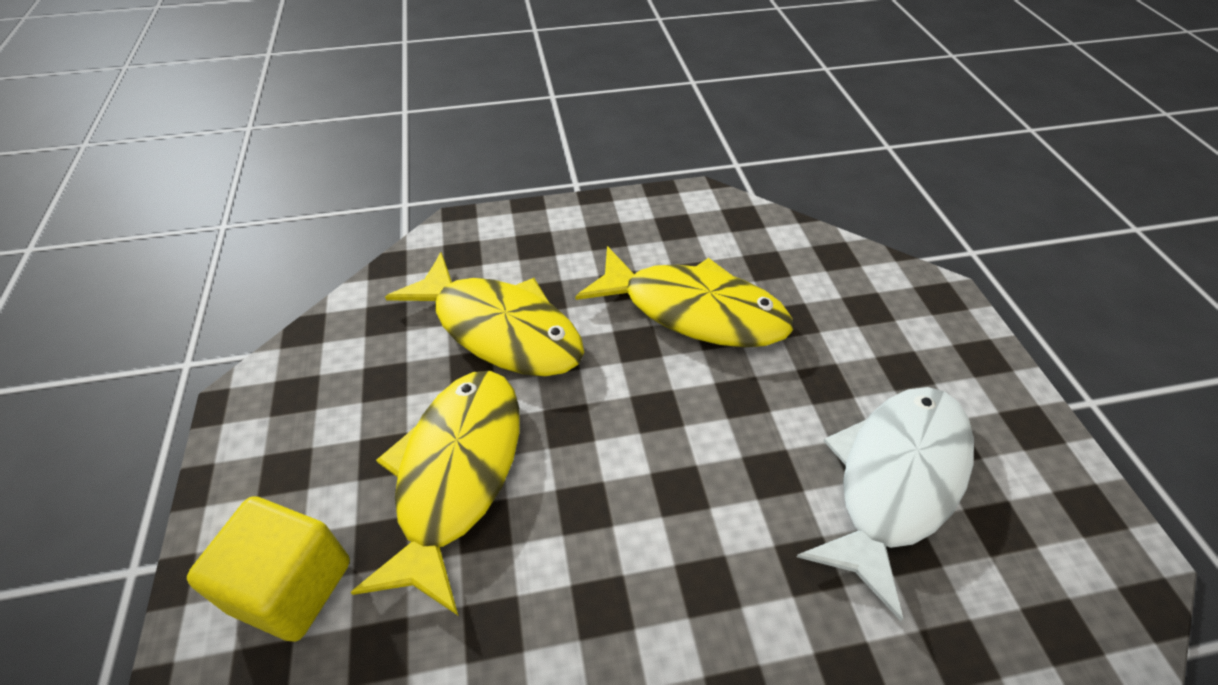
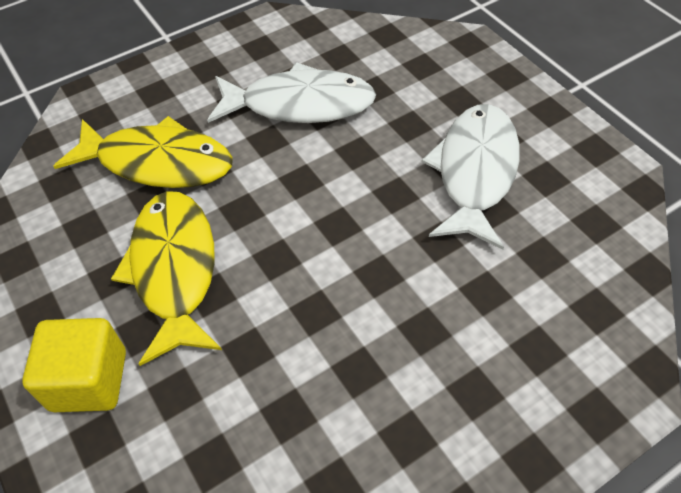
camera: 20 degrees left, 5 degrees up
yellow fish [575,246,794,347] -> white fish [207,62,376,123]

